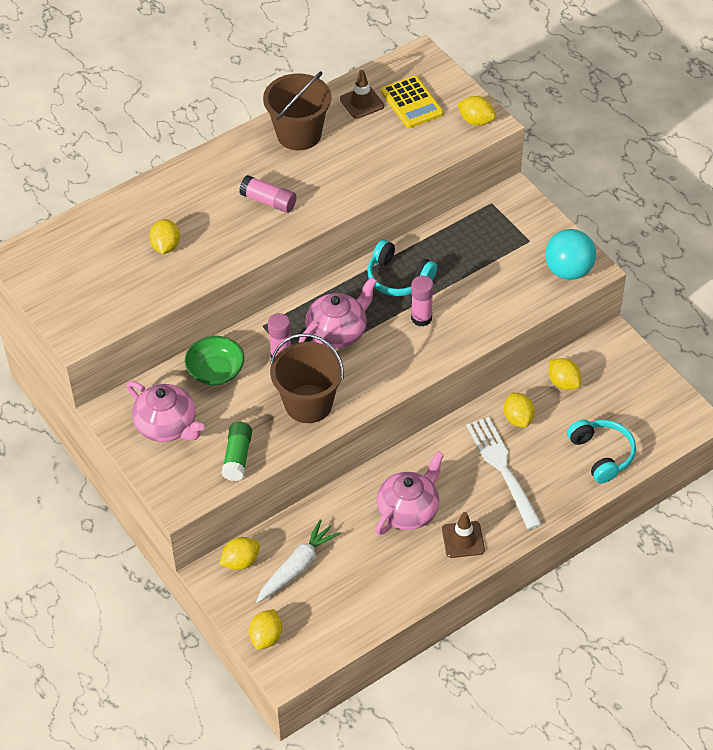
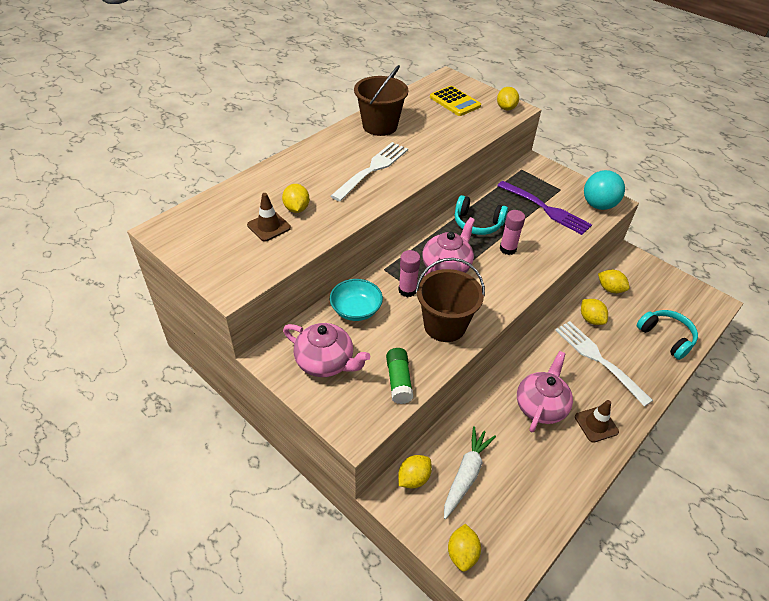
camera: 15 degrees left, 5 degrees down
green bowl [185,336,244,386] -> turquoise bowl [330,279,383,321]
pink glue stick [239,175,296,213] -> white fork [331,142,408,201]
brown traffic cone [340,70,384,119] -> brown traffic cone moved to [247,193,291,241]
yellow lemon [457,96,496,126] -> yellow lemon turned 75 degrees clockwise [497,87,519,111]
none -> purple fork [497,181,592,235]

